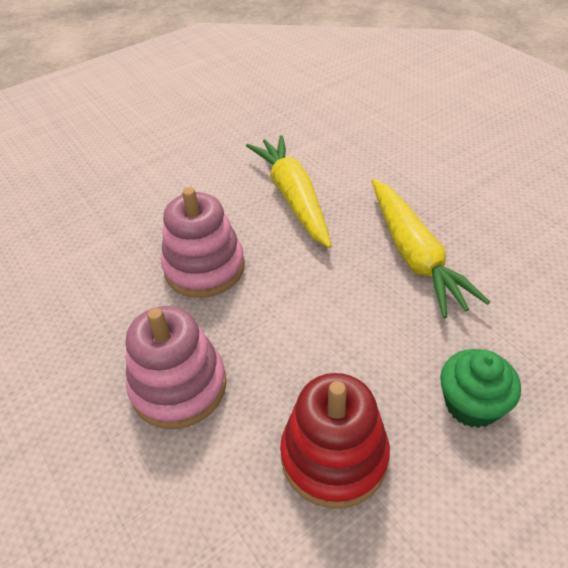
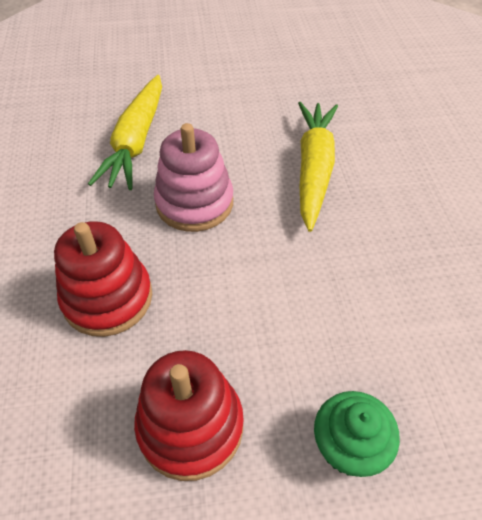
camera: 25 degrees right, 5 degrees up
pink stacking toy [126,306,227,429] -> red stacking toy [54,221,152,337]
yellow carrot [372,179,490,318] -> yellow carrot moved to [88,75,162,190]

